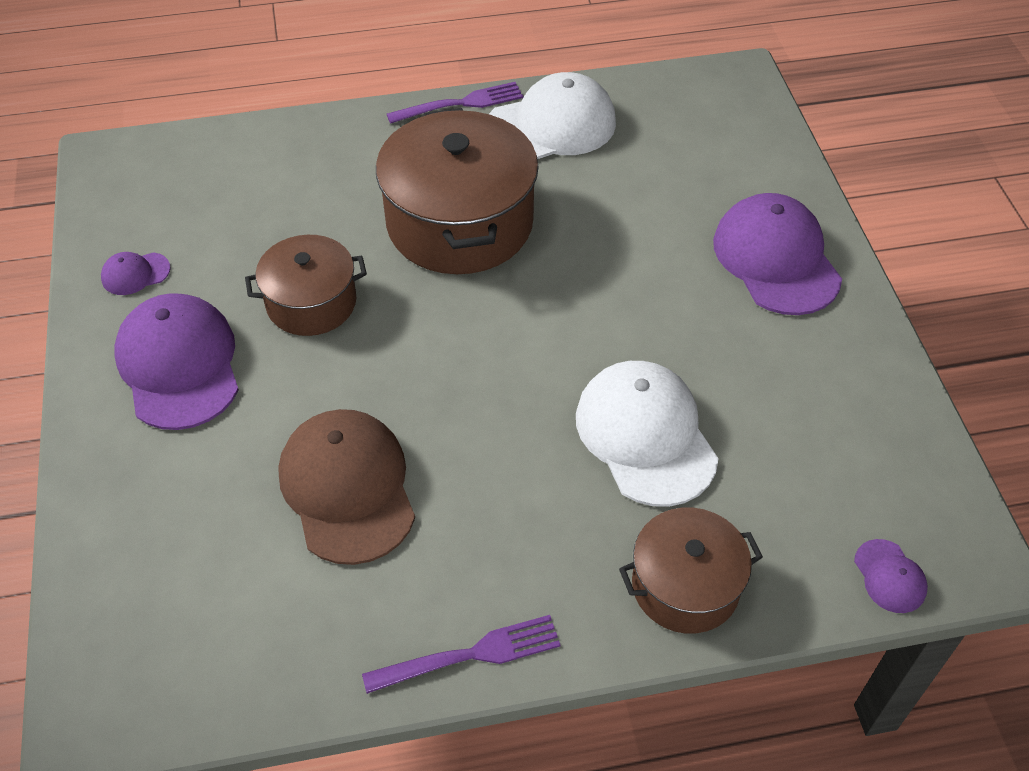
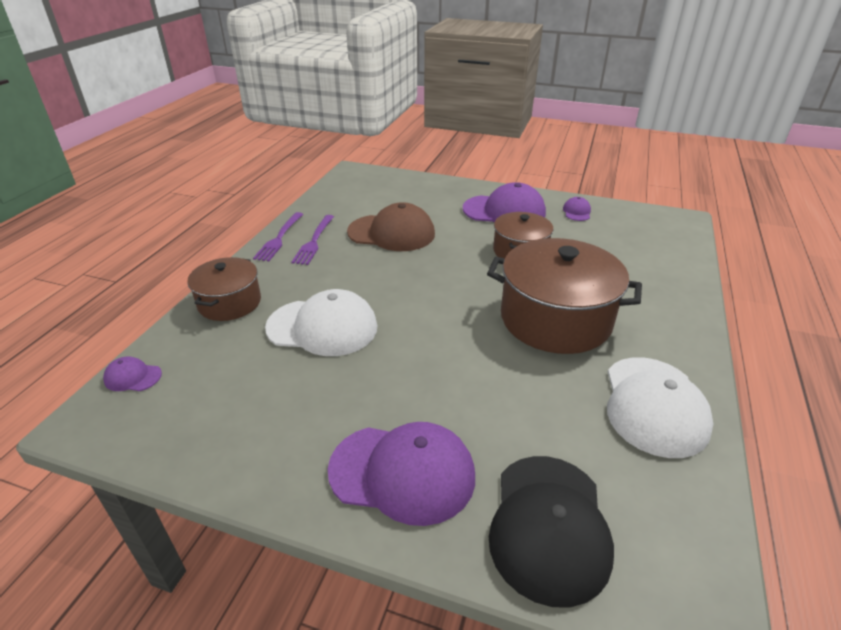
camera: 120 degrees right, 15 degrees down
purple fork [387,82,523,124] -> purple fork moved to [292,215,334,265]
none -> black cap [489,456,614,608]

